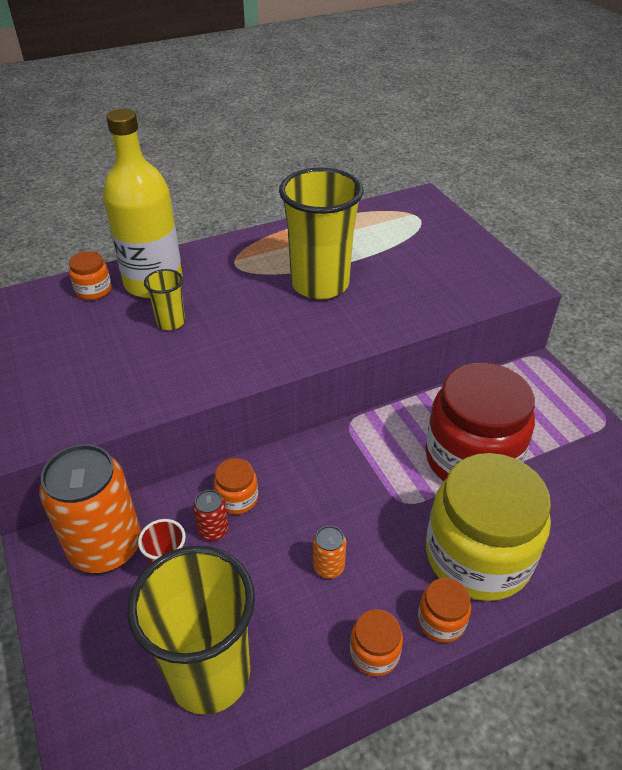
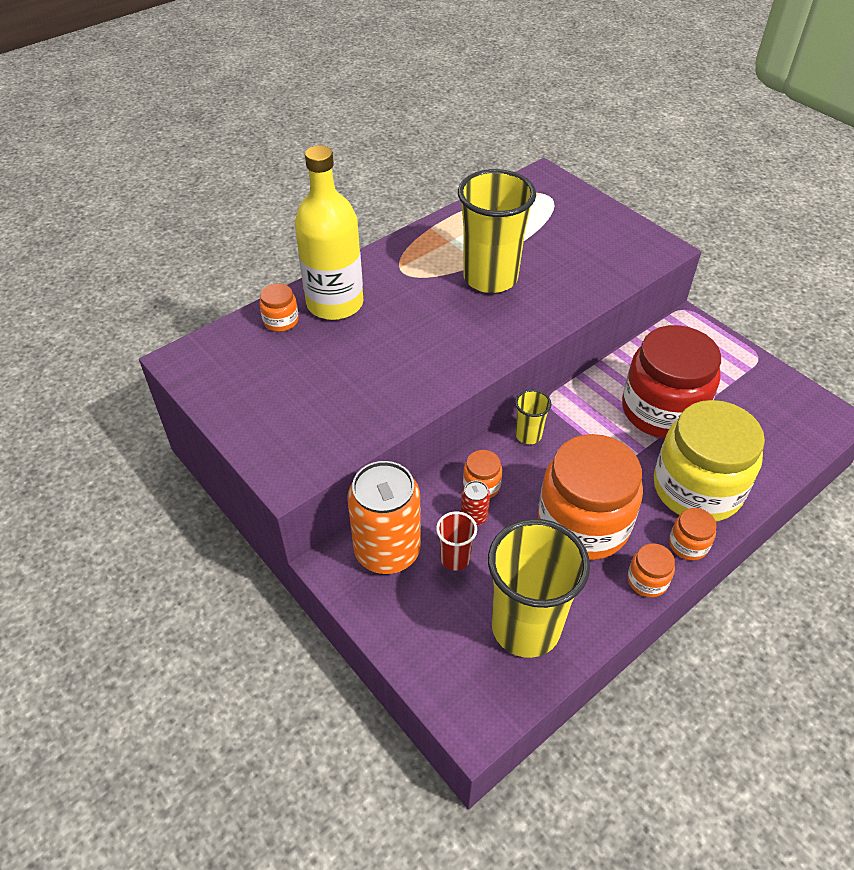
camera: 15 degrees left, 5 degrees up
yellow cup [144,269,185,330] -> yellow cup moved to [515,390,551,444]
orange can [313,526,346,578] -> orange jar [538,434,643,560]

